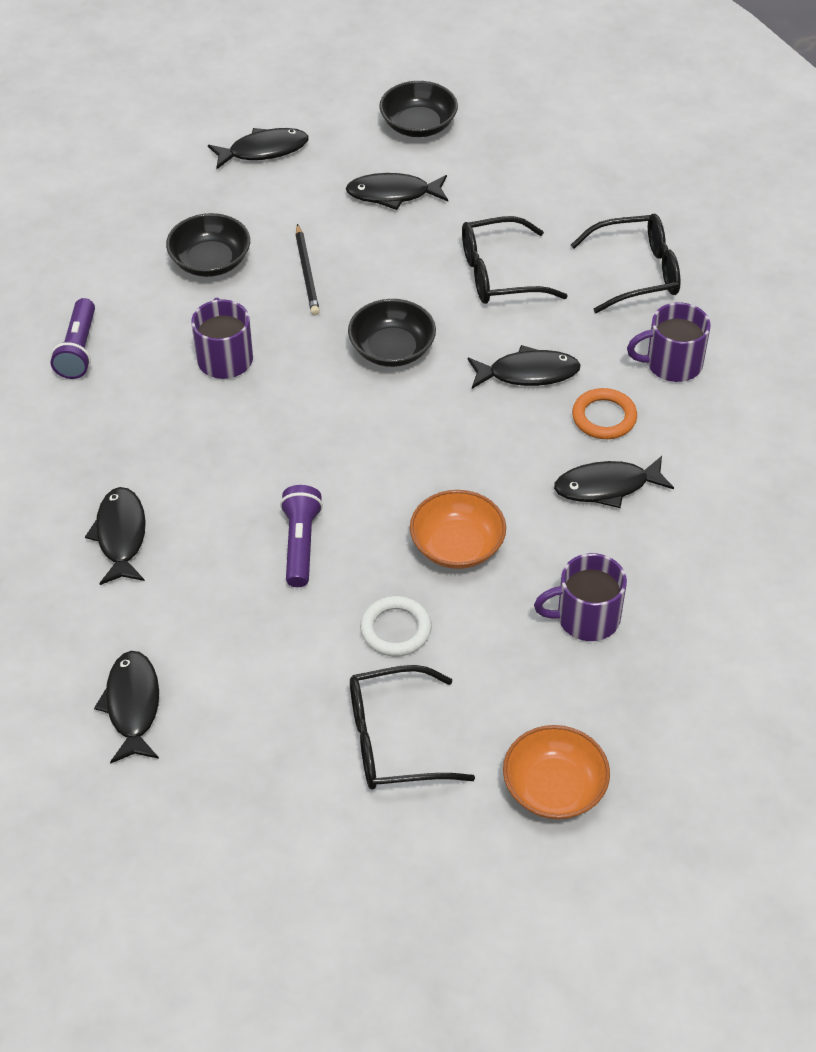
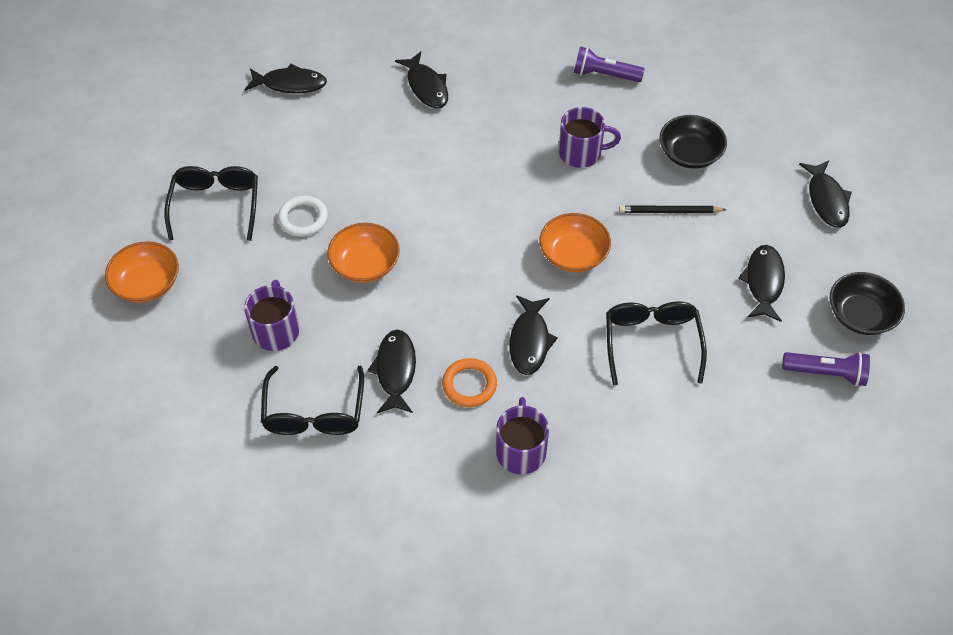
camera: 100 degrees right, 5 degrees up
black fish [85,487,146,585] -> black fish turned 60 degrees clockwise [395,52,448,108]
purple flashlight [280,485,323,587] -> purple flashlight moved to [782,352,870,386]
black bowl [348,299,436,367] -> orange bowl [540,213,611,272]
black glasses [571,214,681,313] -> black glasses moved to [261,366,364,435]

